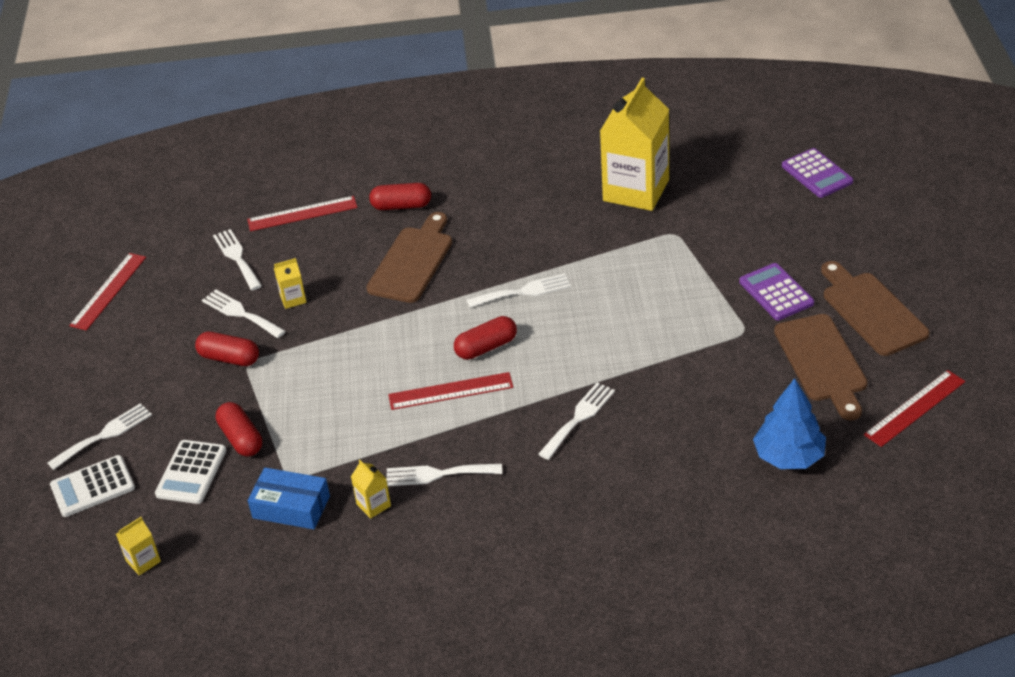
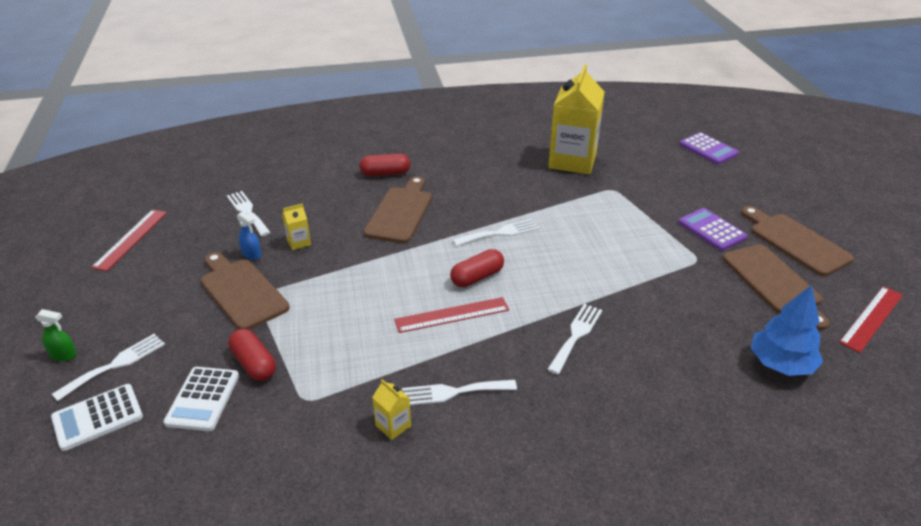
camera: 10 degrees left, 5 degrees down
yellow carton [116,517,161,576] -> none
red capsule [195,332,259,366] -> brown cutting board [200,252,290,330]
white fork [202,289,286,338] -> blue spray bottle [237,211,261,260]
red ruler [247,196,358,231] -> none
blue box [248,468,330,529] -> none
none -> green spray bottle [35,309,77,361]

